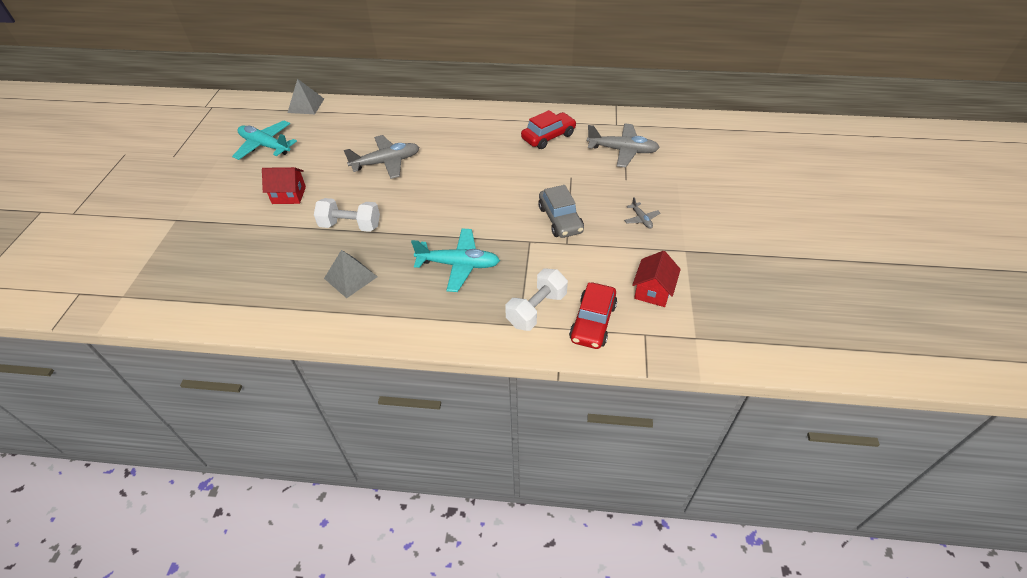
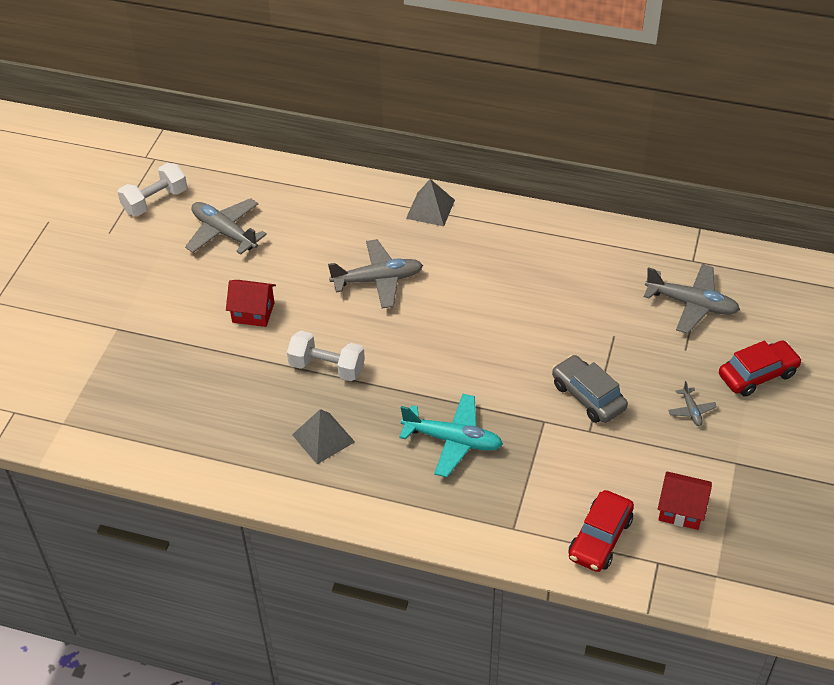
camera: 10 degrees right, 0 degrees up
turquoise plane [232,120,297,160] -> grey plane [185,198,267,255]
grey pyramid [288,79,324,114] -> grey pyramid moved to [406,179,455,226]
white dumbbell [505,269,568,331] -> white dumbbell moved to [118,163,187,216]
red car [521,110,577,149] -> red car moved to [719,340,802,397]
grey car [538,185,584,238] -> grey car turned 150 degrees clockwise [552,355,628,423]
red house [632,251,681,307] -> red house turned 75 degrees clockwise [658,471,712,530]

